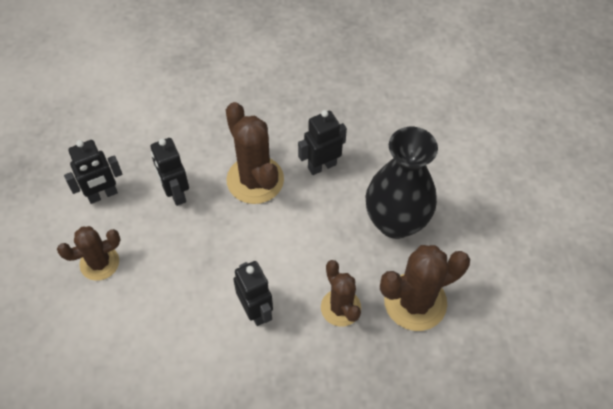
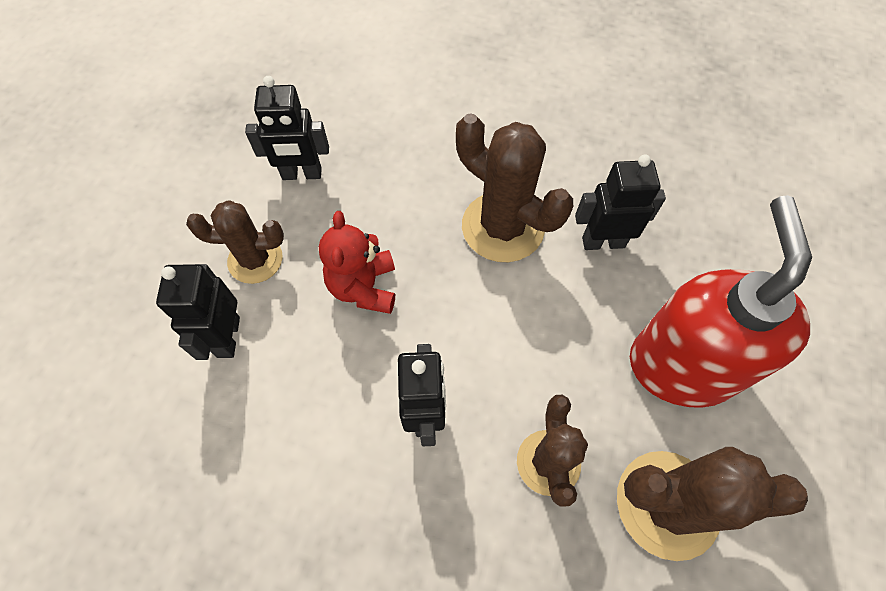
camera: 25 degrees right, 5 degrees up
black robot [151,138,189,206] -> black robot moved to [156,264,240,360]
brown cactus [226,102,284,204] -> brown cactus turned 45 degrees counterclockwise [456,113,573,262]
black vase [366,127,438,239] -> red soap dispenser [630,195,812,408]
none -> red teddy bear [319,211,395,314]

